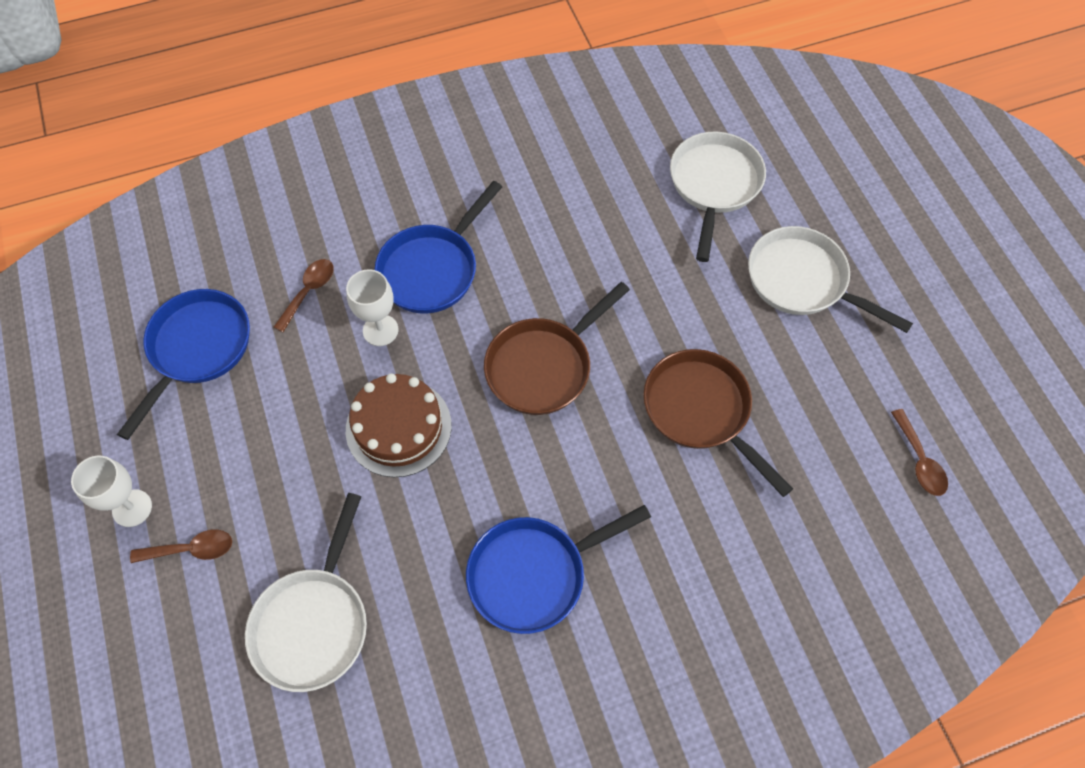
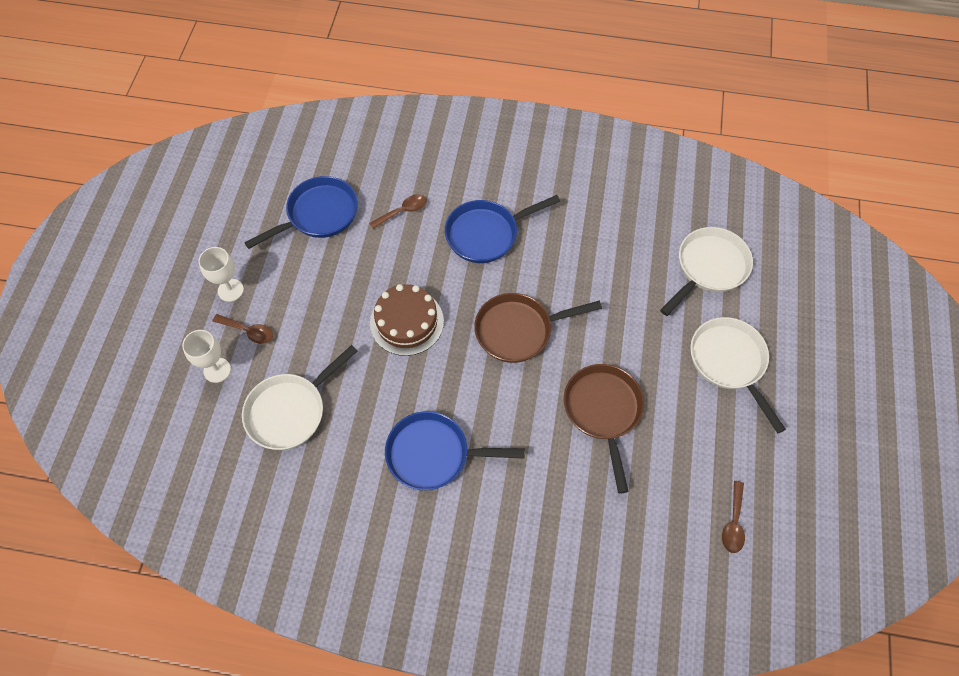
camera: 30 degrees right, 0 degrees up
white goblet [346,269,398,346] -> white goblet moved to [182,330,231,383]

